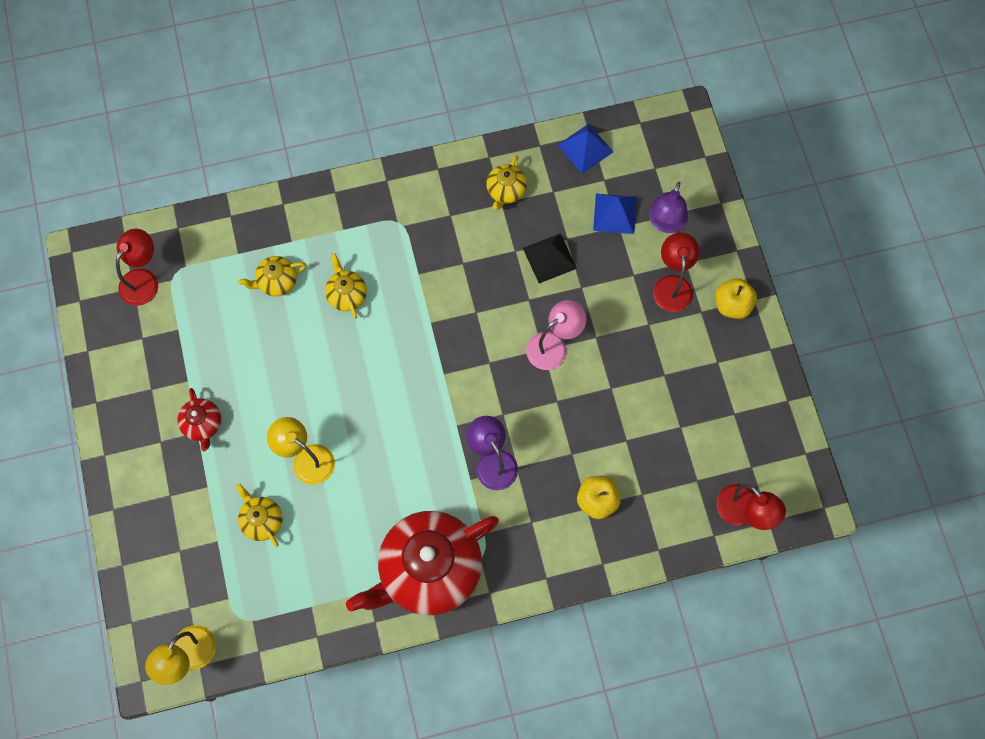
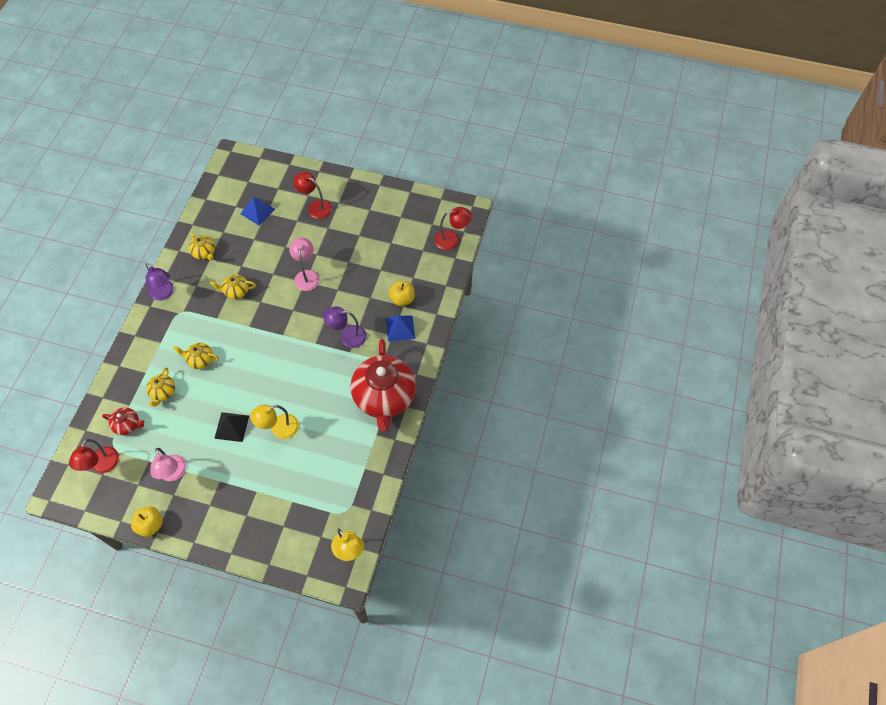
camera: 60 degrees left, 10 degrees down
red lamp [116,228,158,306] -> red lamp turned 135 degrees counterclockwise [69,439,119,473]
red teapot [177,388,221,451] -> red teapot moved to [102,407,145,435]
yellow teapot [236,483,283,547] -> yellow teapot moved to [210,274,256,299]
black pyramid [523,234,577,283] -> black pyramid moved to [214,412,249,442]
blue pyramid [558,124,613,174] -> blue pyramid moved to [386,315,415,342]
purple lamp [649,182,688,233] -> purple lamp moved to [146,263,174,301]
yellow apple [715,278,757,319] -> yellow apple moved to [131,507,163,537]
none -> pink lamp [151,448,186,481]

